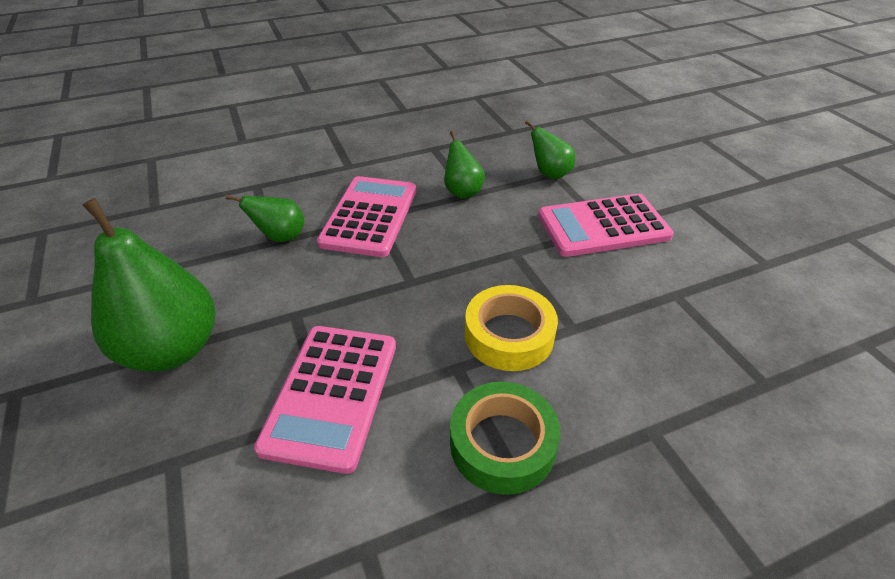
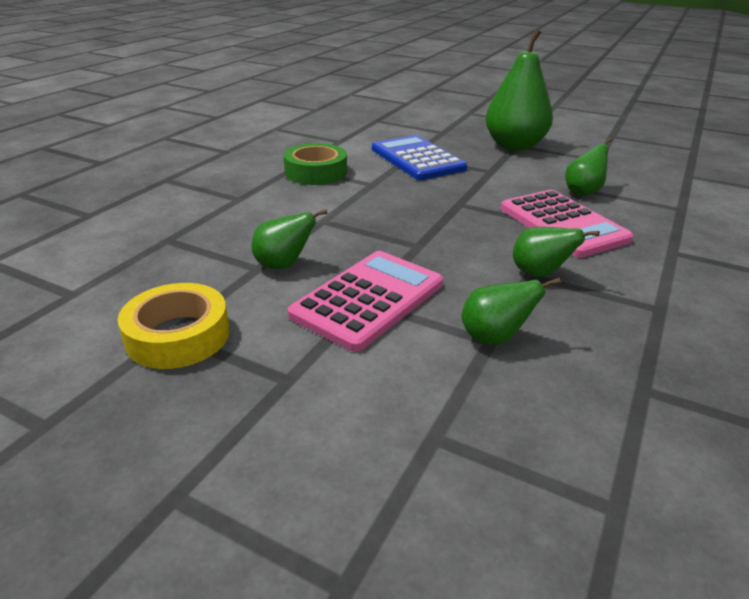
camera: 140 degrees right, 10 degrees down
pink calculator [254,326,396,474] -> blue calculator [372,135,467,180]
yellow tape [465,285,558,371] -> yellow tape moved to [118,283,229,369]
none -> green pear [251,209,327,269]

